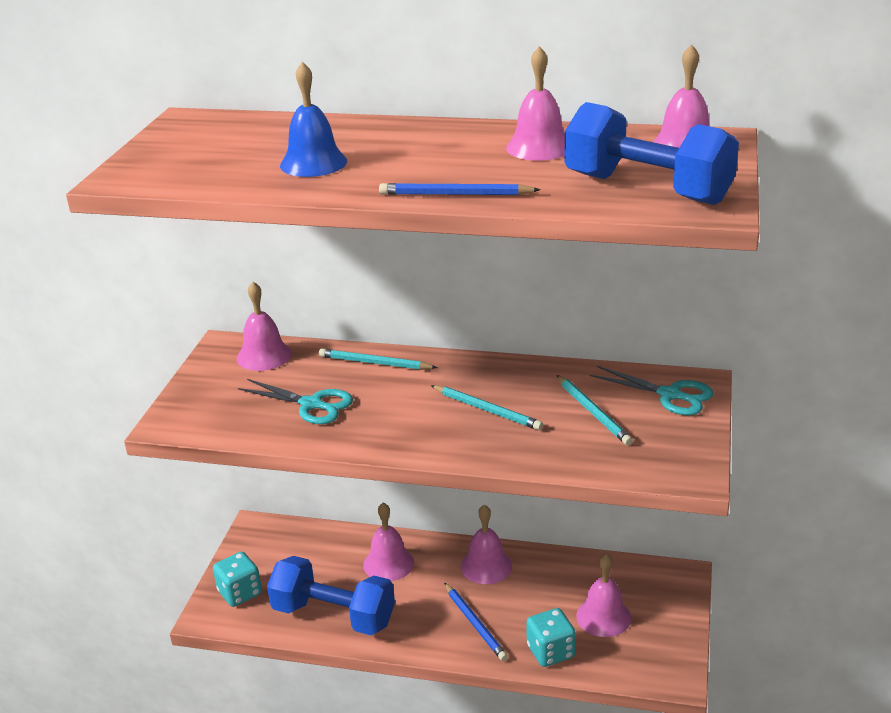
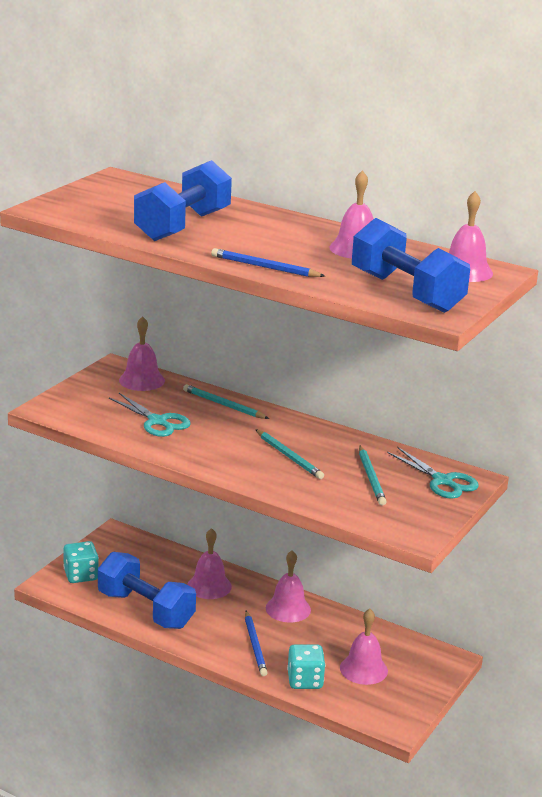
camera: 15 degrees right, 5 degrees down
blue bell [280,62,347,177] -> blue dumbbell [134,160,232,241]

